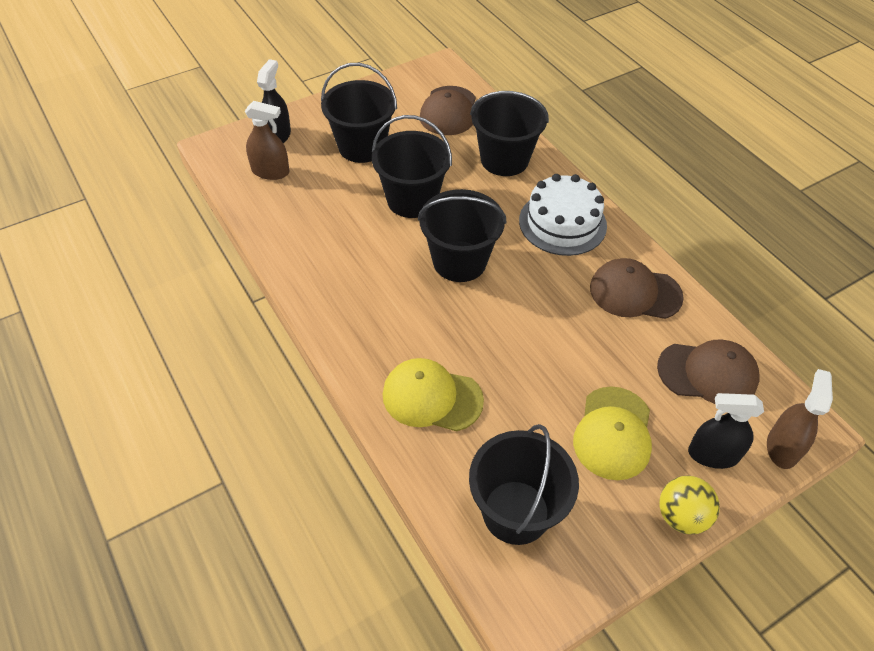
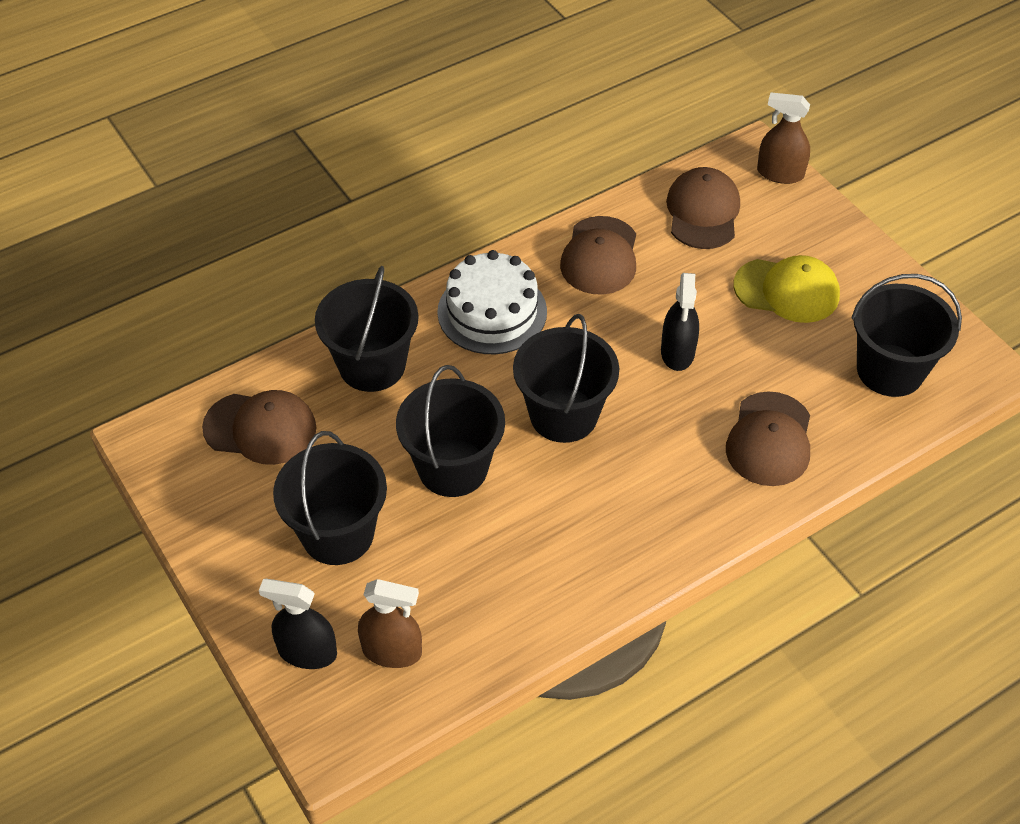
camera: 90 degrees left, 0 degrees up
brown spray bottle [245,101,290,180] -> brown spray bottle turned 90 degrees clockwise [358,579,422,668]
yellow cap [383,358,484,431] -> brown cap [726,391,810,486]
yellow ball [659,475,720,535] -> none
black spray bottle [688,393,764,469] -> black spray bottle moved to [661,273,699,371]

